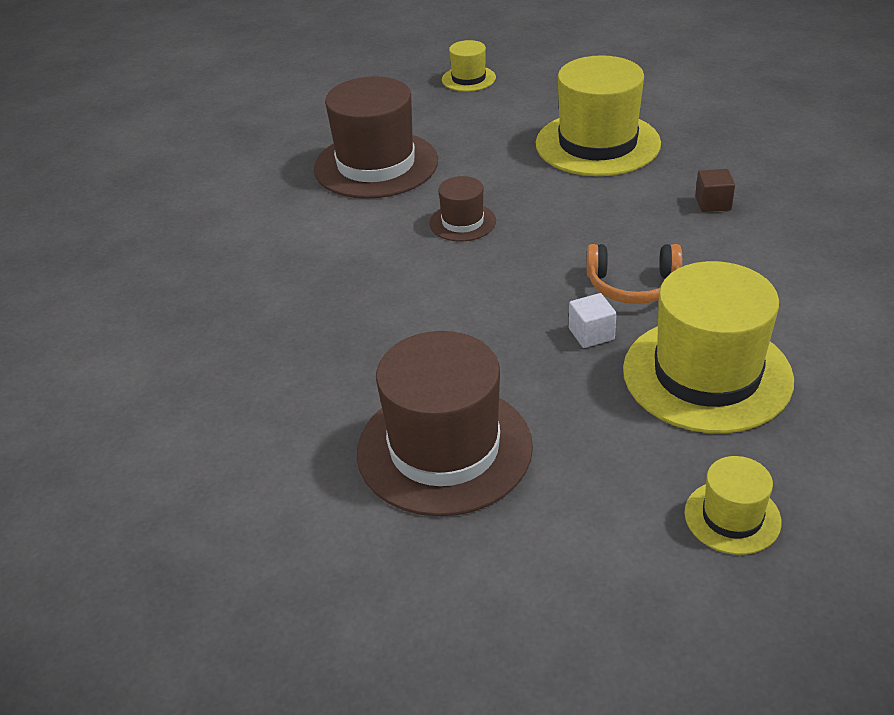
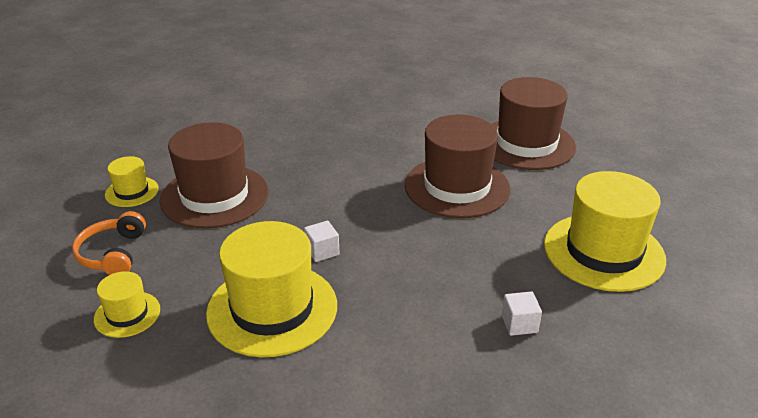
camera: 80 degrees right, 5 degrees down
brown hat [430,176,496,241] -> brown hat [405,115,510,218], size x2.04
yellow hat [442,40,496,92] -> yellow hat moved to [105,156,159,207]
orange headphones [587,244,682,304] -> orange headphones moved to [72,211,146,275]
brown cube [695,169,735,212] -> white cube [502,291,542,336]

